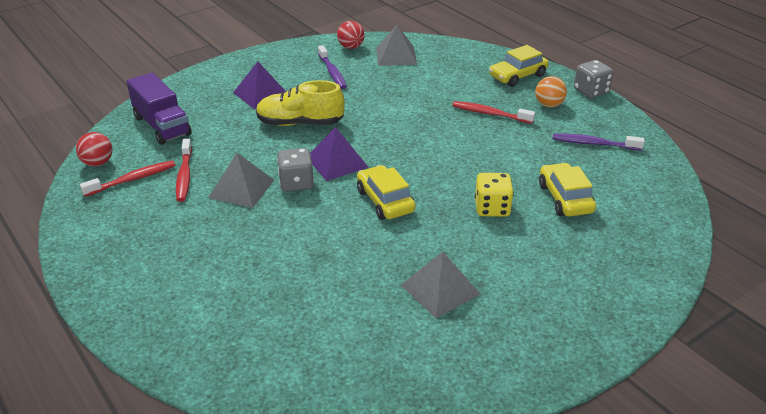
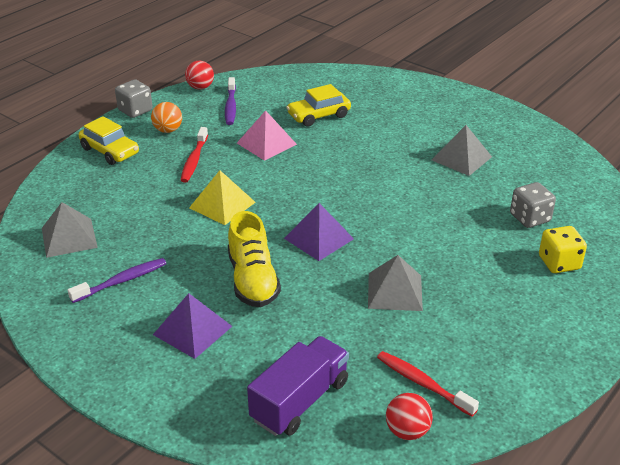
camera: 105 degrees left, 0 degrees up
red toothbrush [176,139,192,202] -> none
grey dice [277,148,314,192] -> grey dice moved to [510,182,556,228]
red ball [337,21,365,49] -> red ball moved to [185,61,214,90]
yellow car [357,165,416,220] -> none
yellow dice [475,173,514,217] -> yellow dice moved to [539,226,587,273]
none -> yellow pyramid [189,170,256,225]
none -> pink pyramid [237,110,297,161]

